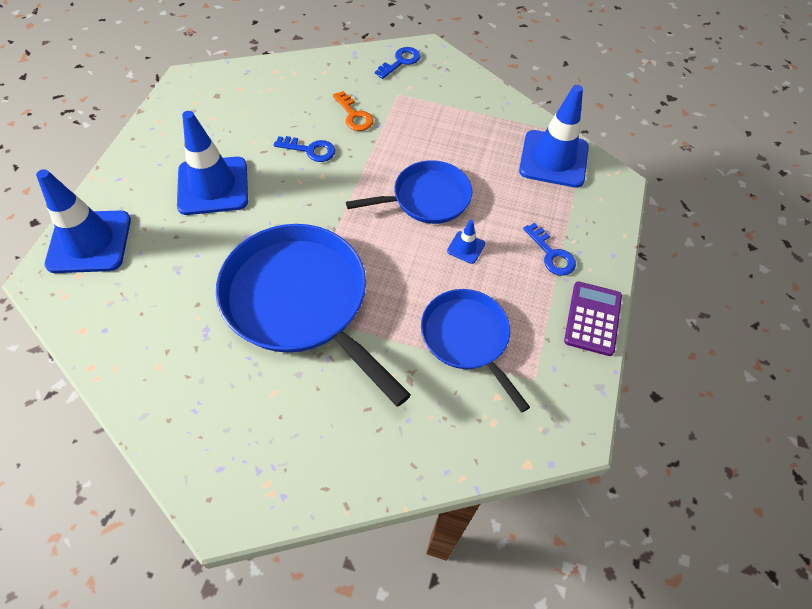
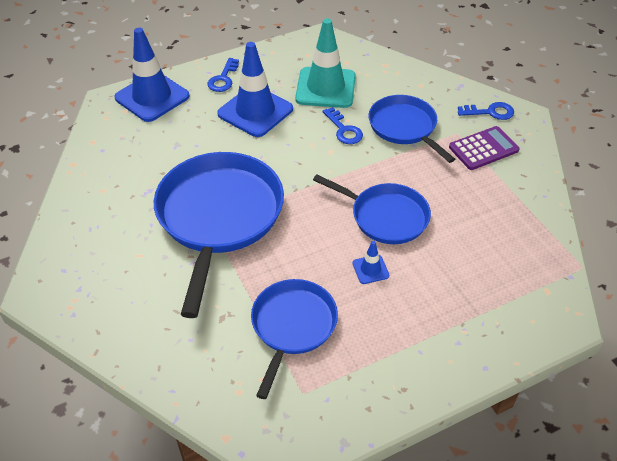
camera: 50 degrees right, 10 degrees down
orange key [333,91,373,131] -> blue pan [368,95,455,163]
blue traffic cone [519,85,589,188] -> none
blue key [523,223,576,276] -> blue key moved to [207,58,239,92]
purple calculator [564,281,622,356] -> purple calculator moved to [449,126,520,170]
none -> turquoise traffic cone [295,19,356,108]

